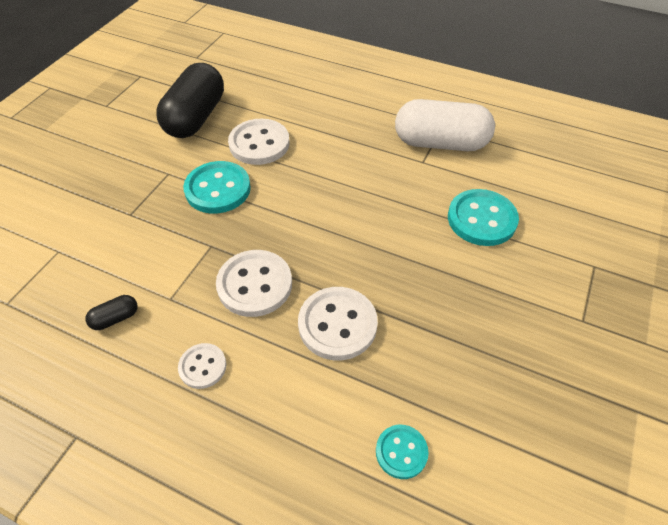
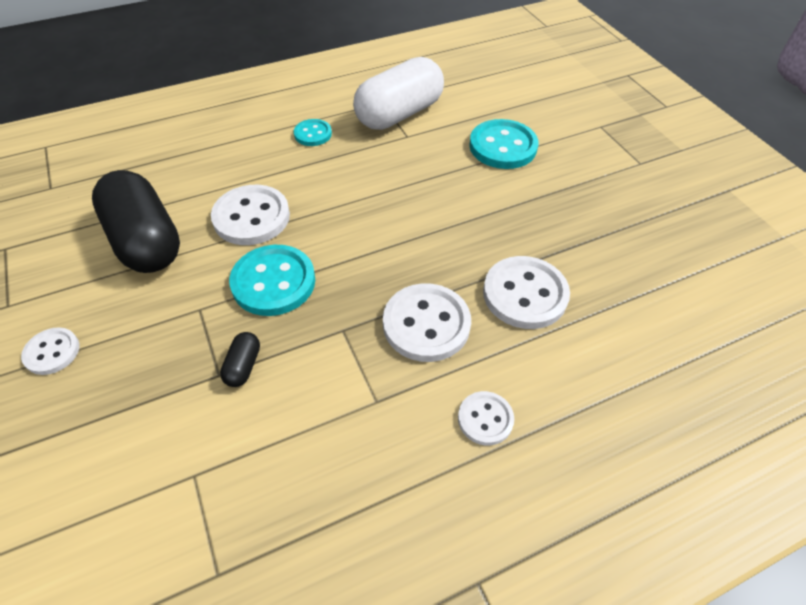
camera: 50 degrees left, 0 degrees up
black capsule [85,295,138,330] -> black capsule moved to [220,332,260,387]
turquoise button [376,425,429,479] -> turquoise button moved to [294,119,332,146]
none -> white button [21,327,80,375]

